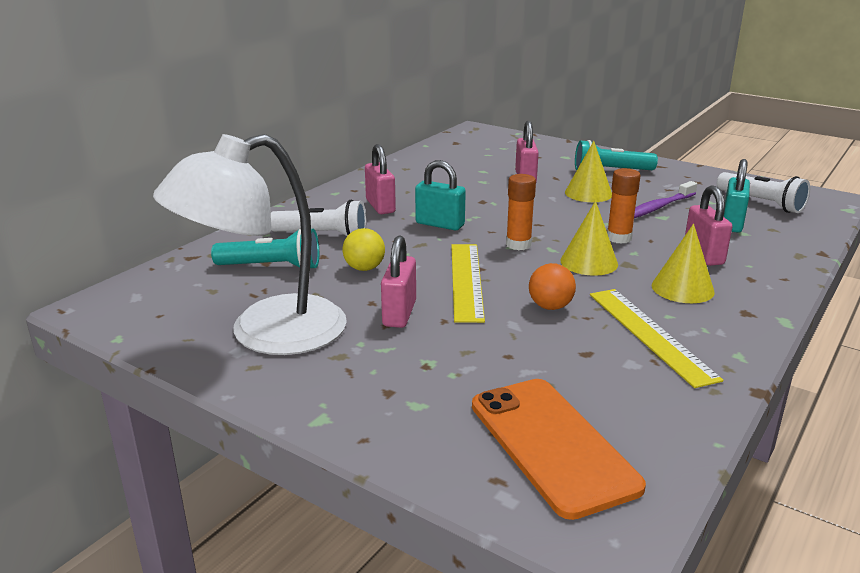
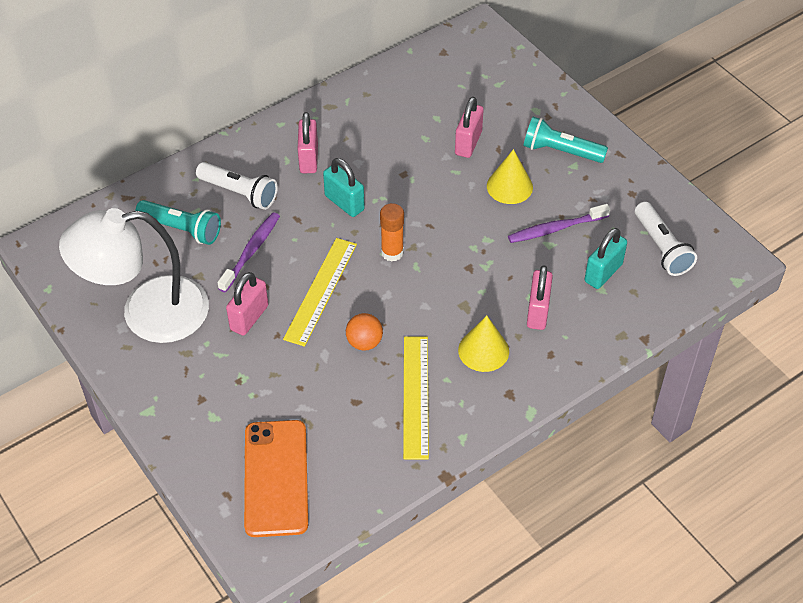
camera: 20 degrees right, 25 degrees up
yellow ball [342,228,385,271] -> purple toothbrush [217,212,280,293]
yellow cone [560,201,618,276] -> none
orange glue stick [607,168,641,244] -> none

